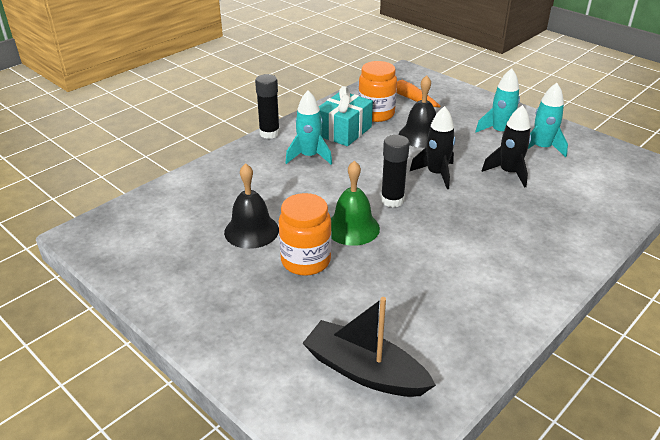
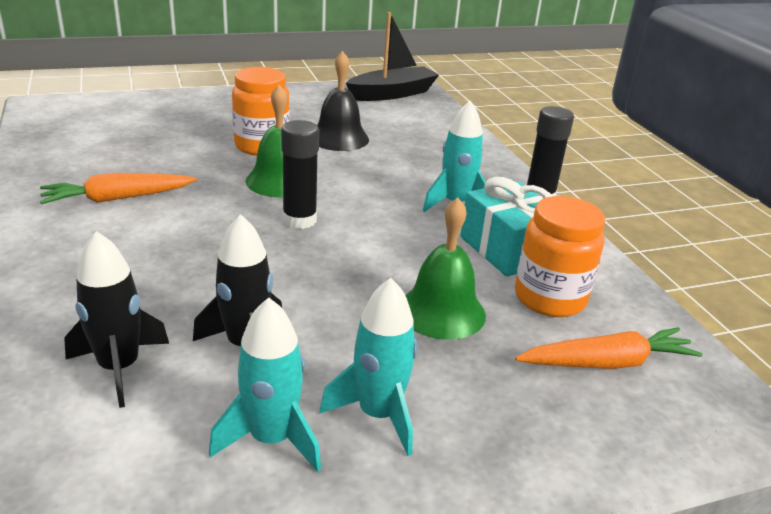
camera: 115 degrees right, 5 degrees down
black boat [302,297,436,397] -> black boat moved to [346,12,439,101]
black bell [399,75,436,148] -> green bell [405,198,486,340]
black rocket [409,106,456,189] -> black rocket moved to [64,231,169,408]
none -> orange carrot [40,173,197,204]

